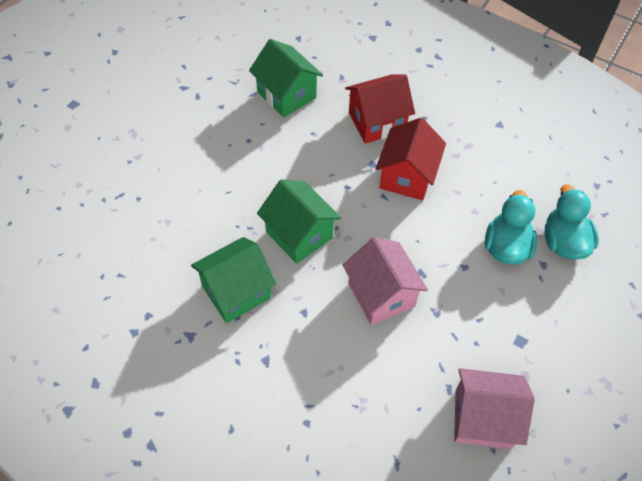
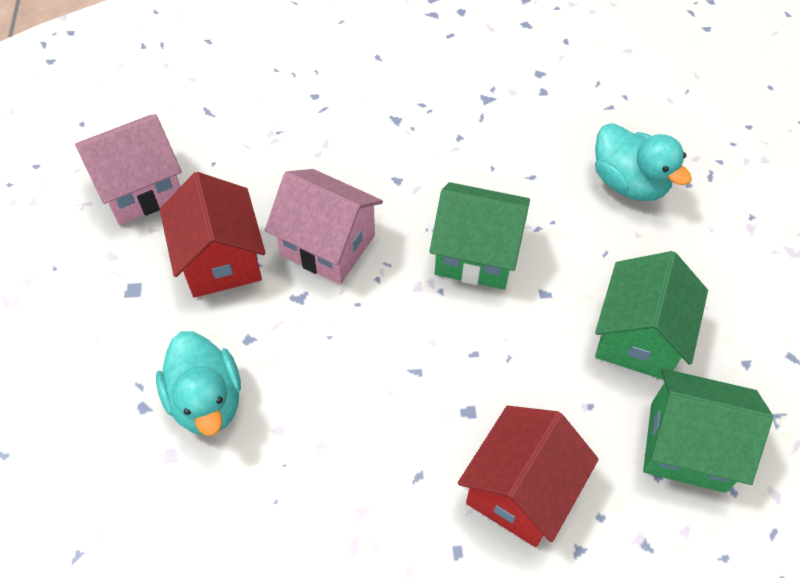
camera: 145 degrees right, 0 degrees up
green house [191,237,277,323] -> green house moved to [595,251,708,380]
red house [376,118,446,200] -> red house moved to [160,172,265,298]
turquoise duck [545,184,599,260] -> turquoise duck moved to [595,123,692,201]

